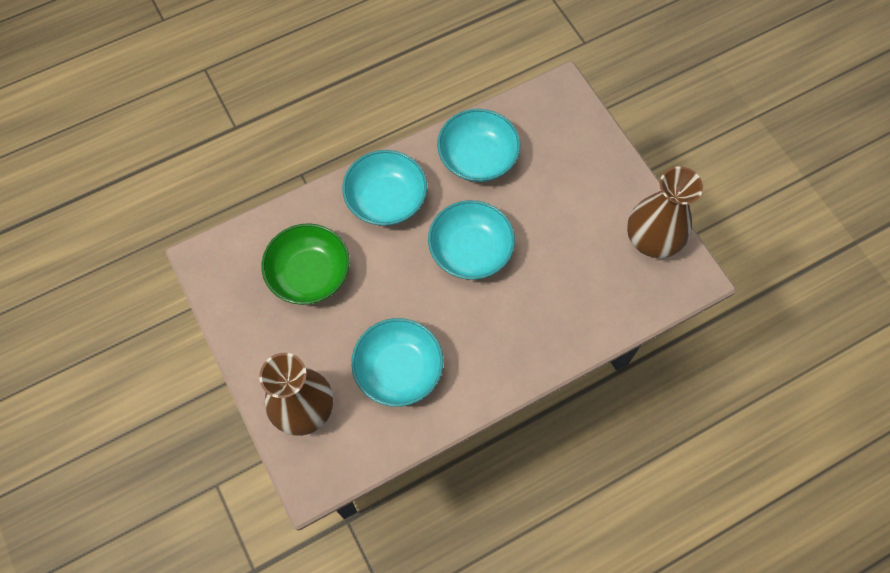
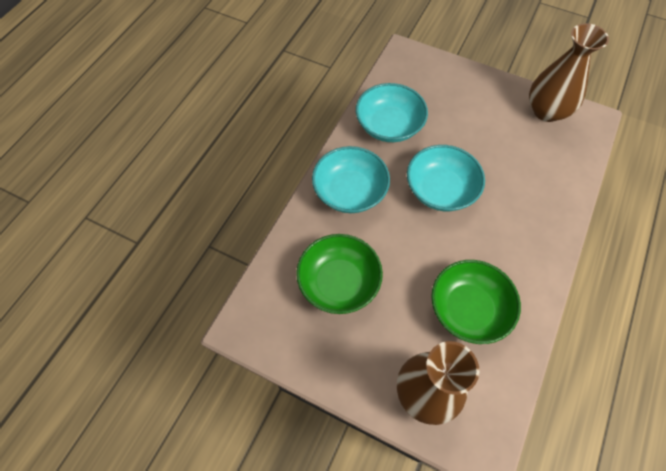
camera: 35 degrees left, 5 degrees down
turquoise bowl [351,318,443,407] -> green bowl [431,260,521,344]

